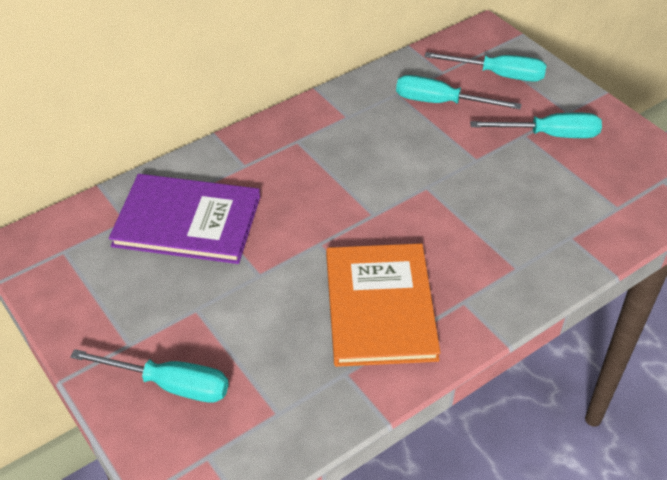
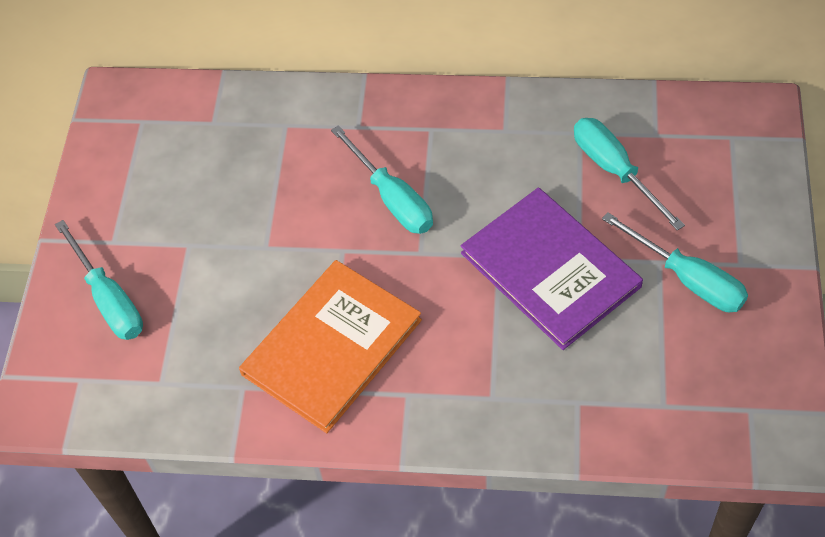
camera: 45 degrees right, 10 degrees up
purple book [109,174,260,264] -> purple book moved to [461,187,643,350]
turquoise screwdriver [424,52,546,82] -> turquoise screwdriver moved to [331,125,433,234]

